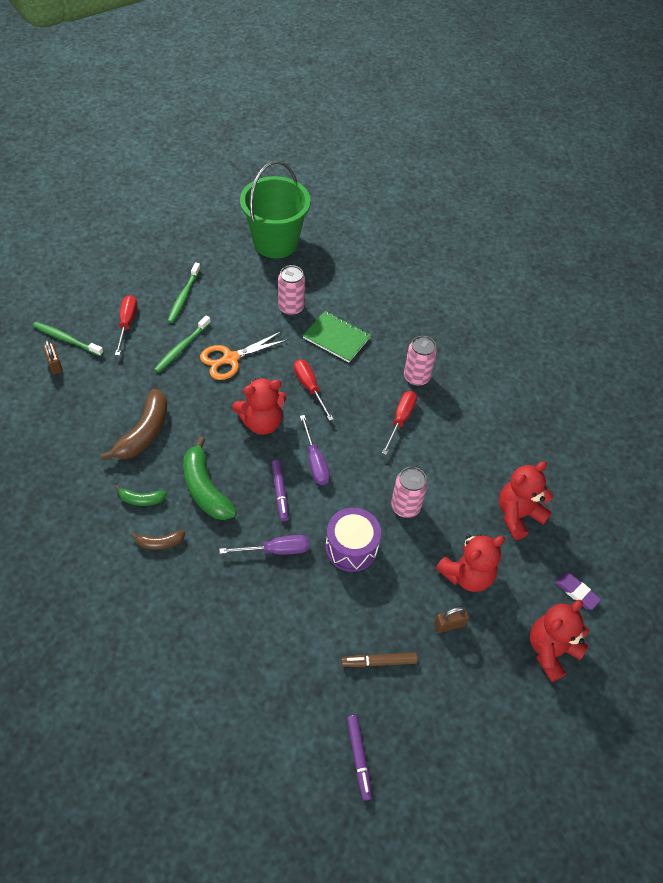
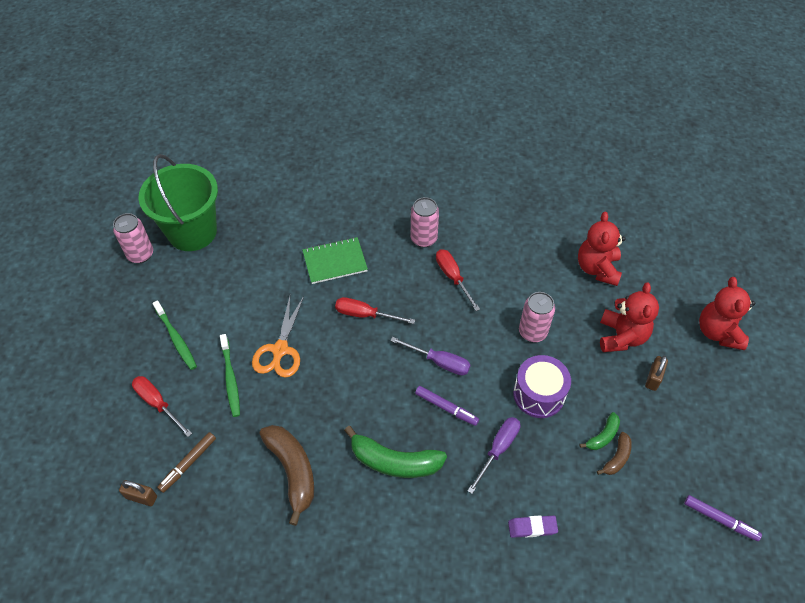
camera: 45 degrees left, 0 degrees up
green toothbrush [33,322,104,356] -> none
green banana [115,485,167,506] -> green banana moved to [579,412,620,450]
brown banana [130,530,185,550] -> brown banana moved to [597,432,632,475]
red teddy bear [232,378,286,435] -> none
pink can [278,265,305,316] -> pink can moved to [113,213,153,263]
brown marker [341,653,418,667] -> brown marker moved to [157,432,216,493]
purple eraser [555,573,601,610] -> purple eraser moved to [508,515,558,538]

